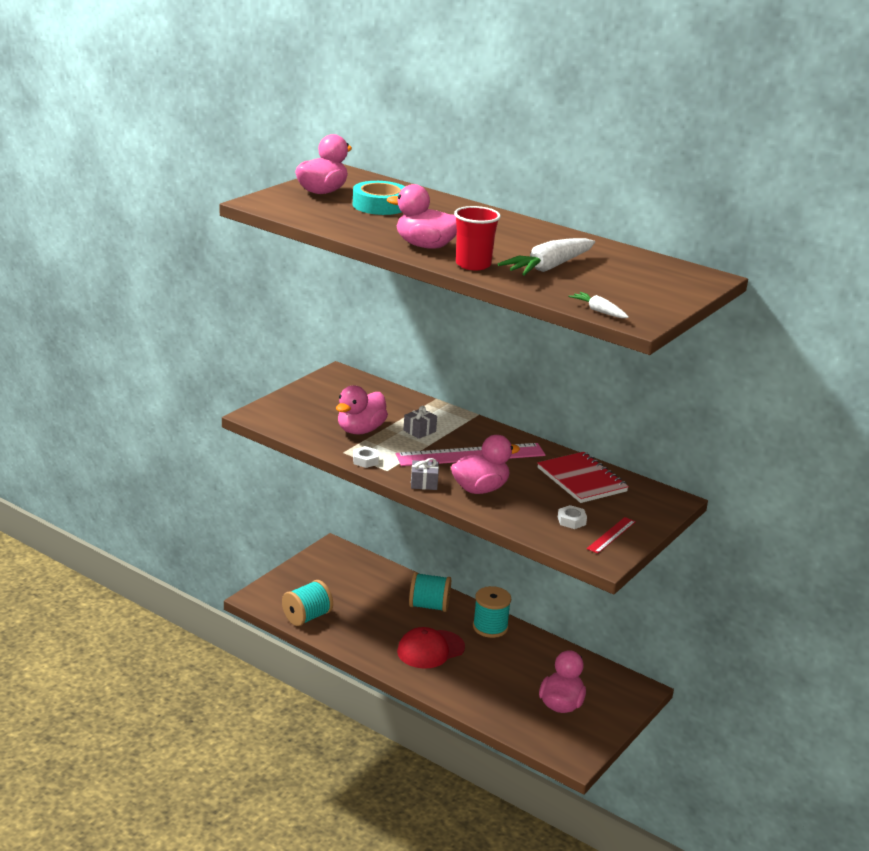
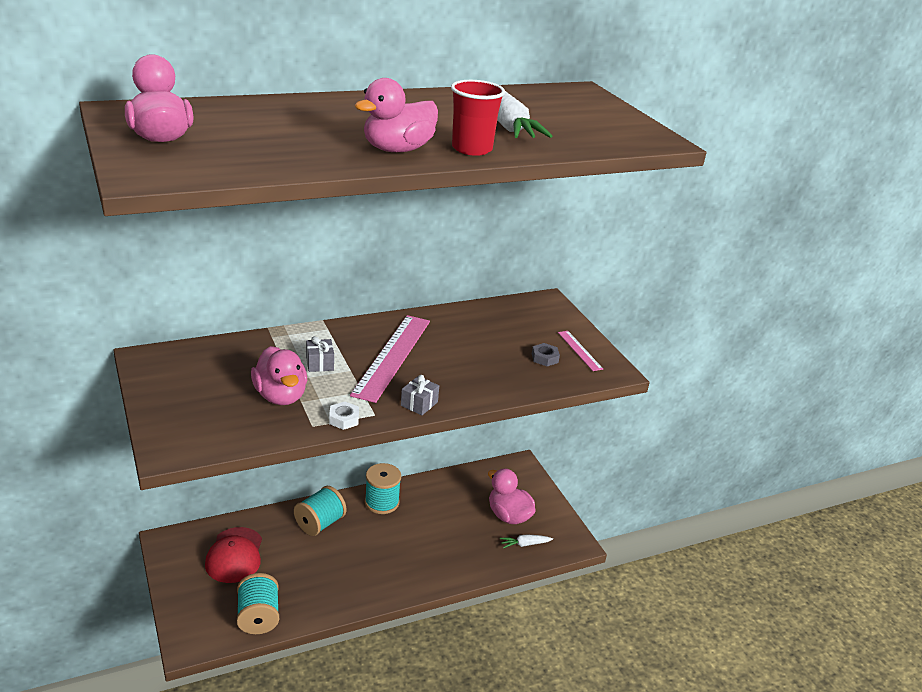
camera: 60 degrees left, 5 degrees up
turquoise tape [353,181,405,215] -> none
red cap [397,627,465,669] -> red cap moved to [205,527,262,583]
pink duck [451,435,520,494] -> none
red notebook [537,452,629,503] -> none
white nut [558,505,587,529] -> grey nut [532,343,560,366]
white carrot [568,292,629,318] -> white carrot moved to [500,534,553,549]
red ruler [587,517,636,554] -> pink ruler [558,331,603,371]

